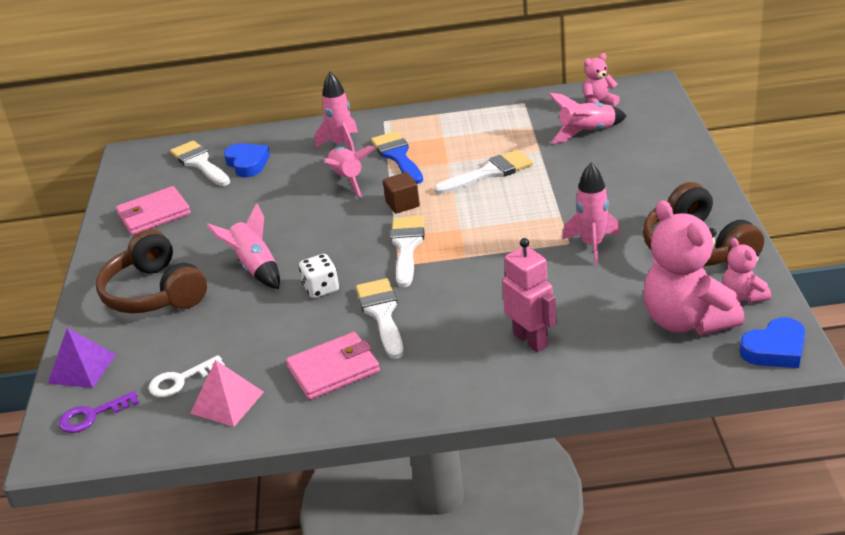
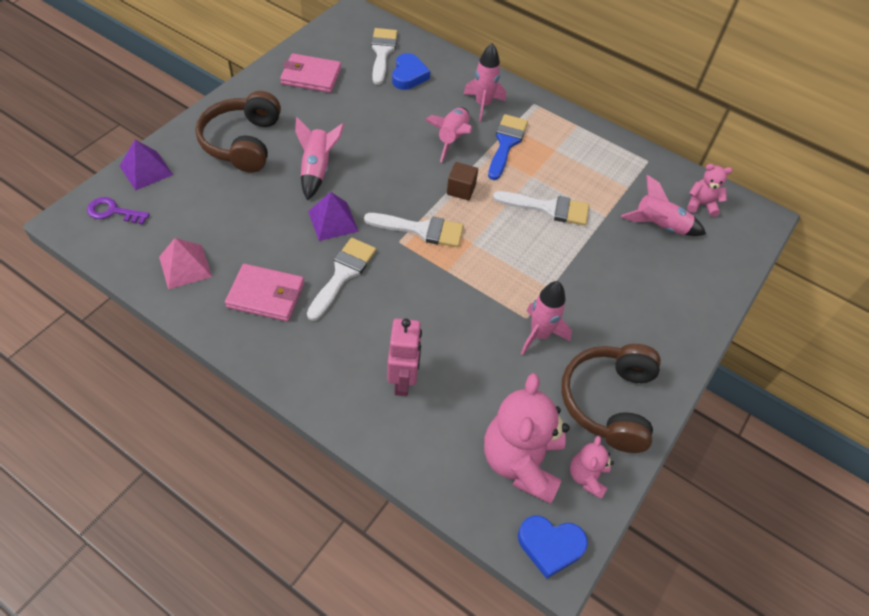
camera: 30 degrees right, 20 degrees up
white key [149,355,225,397] -> none
white dice [299,254,339,298] -> purple pyramid [308,192,359,241]
white brush [390,216,424,287] -> white brush turned 60 degrees clockwise [364,213,464,247]

